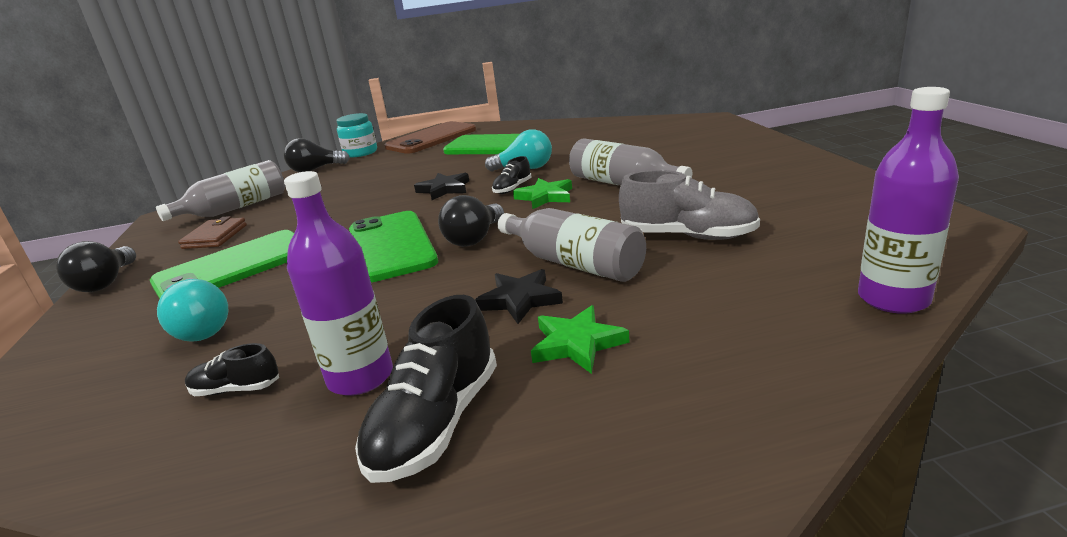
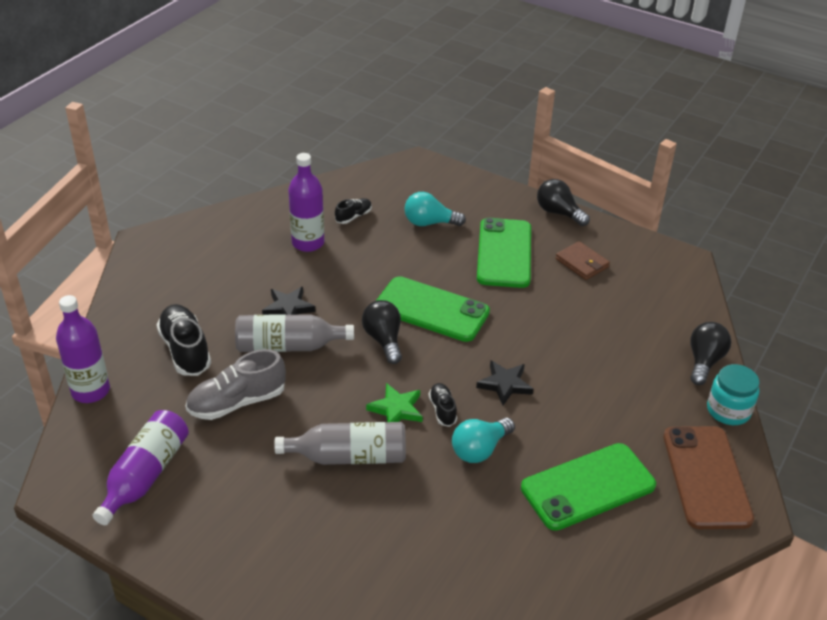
camera: 130 degrees right, 15 degrees up
grey bottle [156,160,285,221] -> none
black shoe [355,295,497,483] -> black shoe moved to [156,304,211,376]
green star [531,305,630,374] -> none
none -> purple bottle [93,410,189,525]

